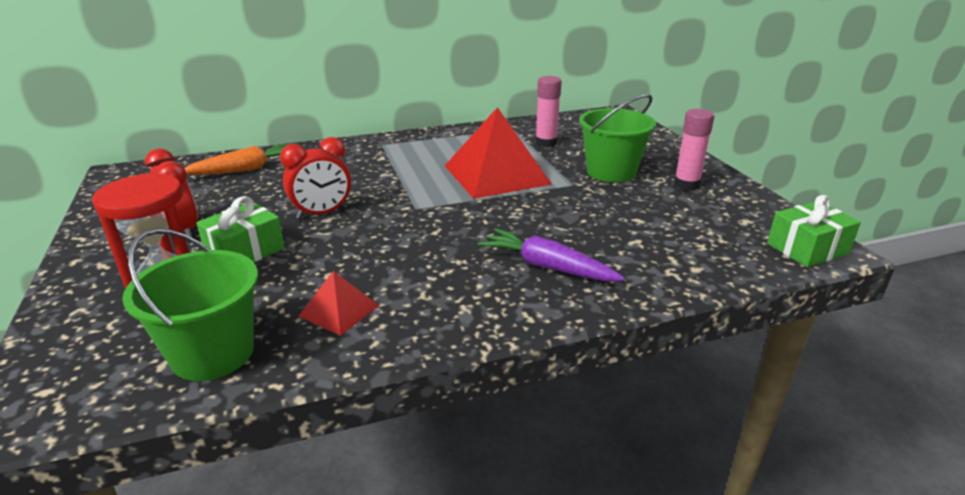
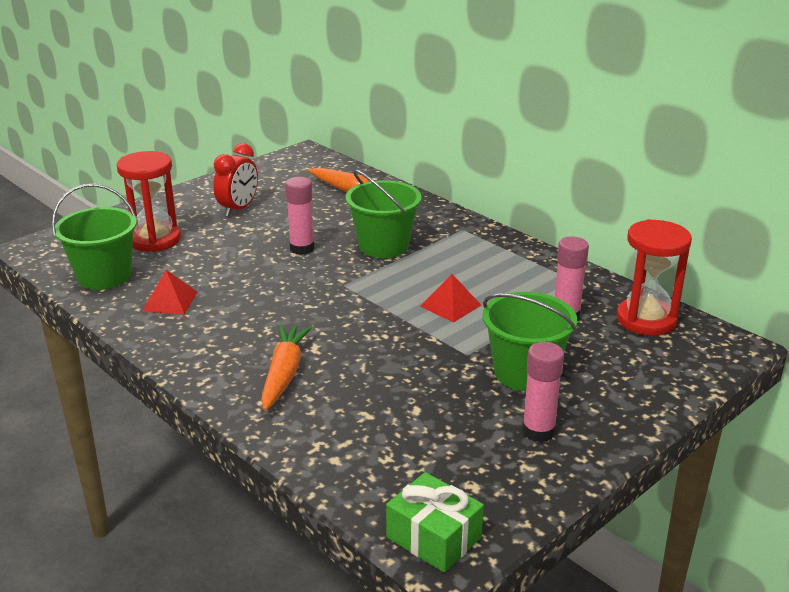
camera: 65 degrees right, 0 degrees up
green gift [196,196,285,262] -> none
red clock [280,137,351,219] -> pink glue stick [285,177,315,255]
red pyramid [445,107,552,199] -> red pyramid [420,274,481,323], size x0.48
purple carrot [478,228,625,282] -> orange carrot [261,324,313,411]
none -> green bucket [346,169,422,258]
none -> red hourglass [617,219,692,336]

